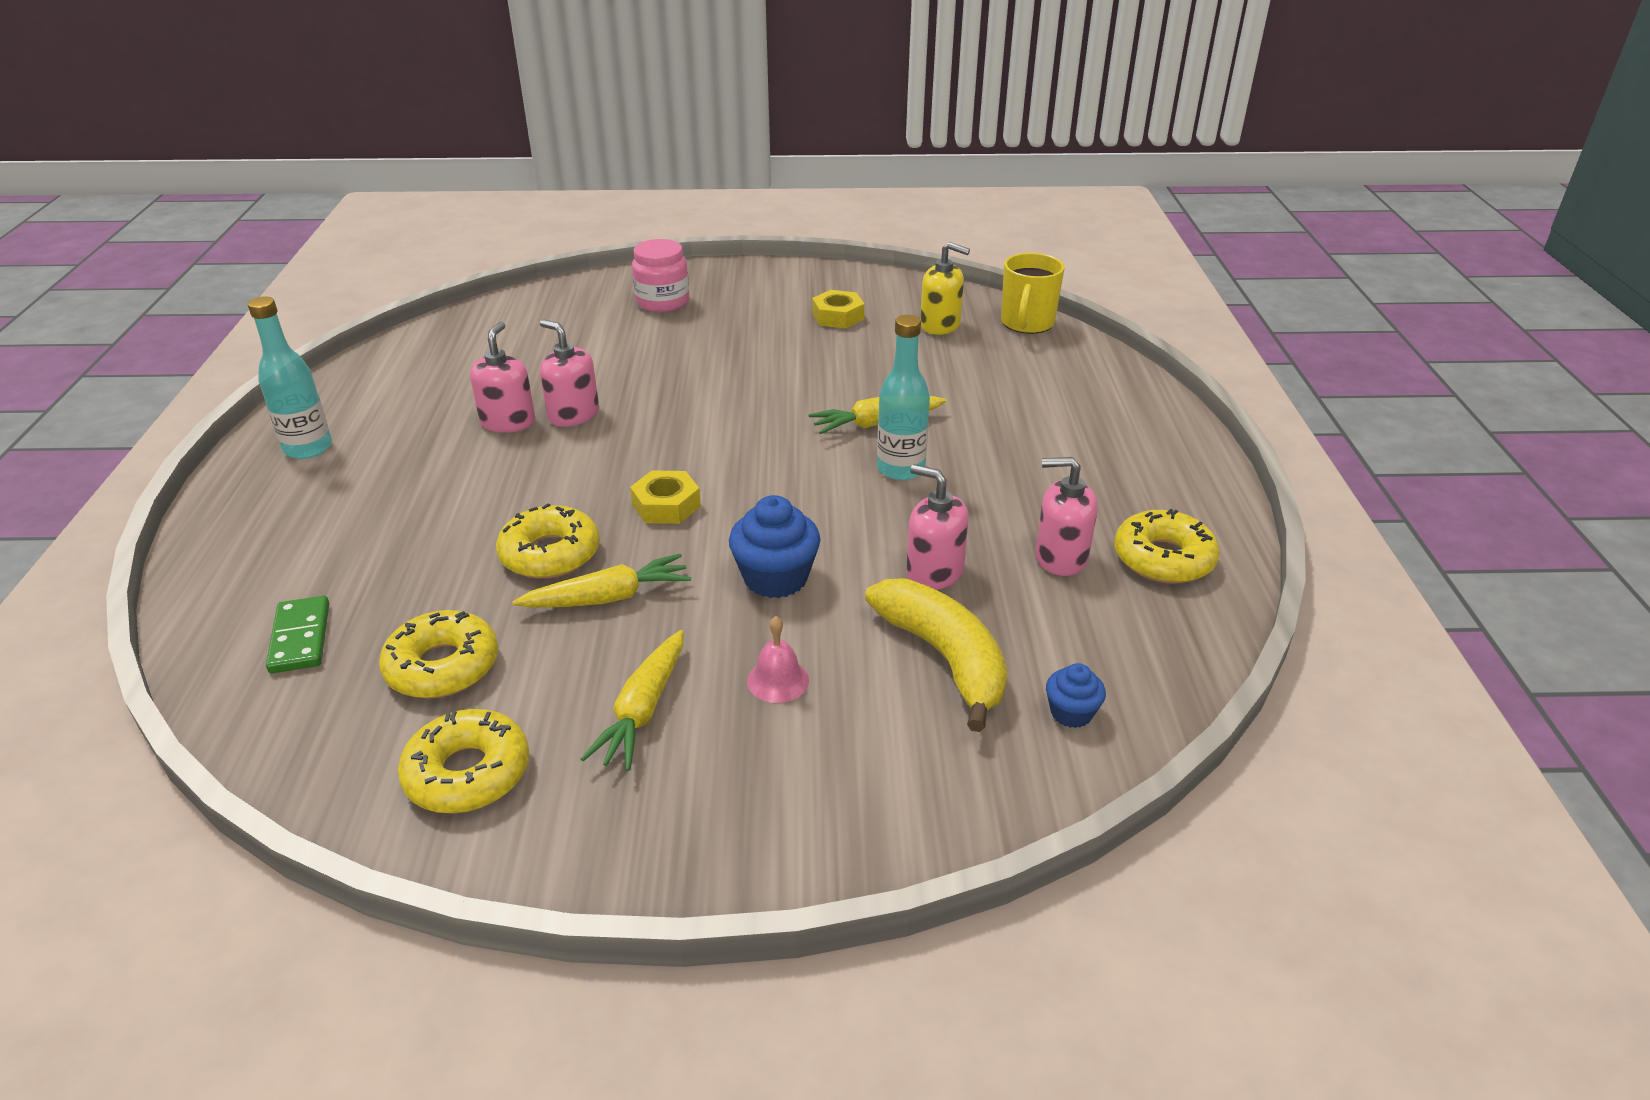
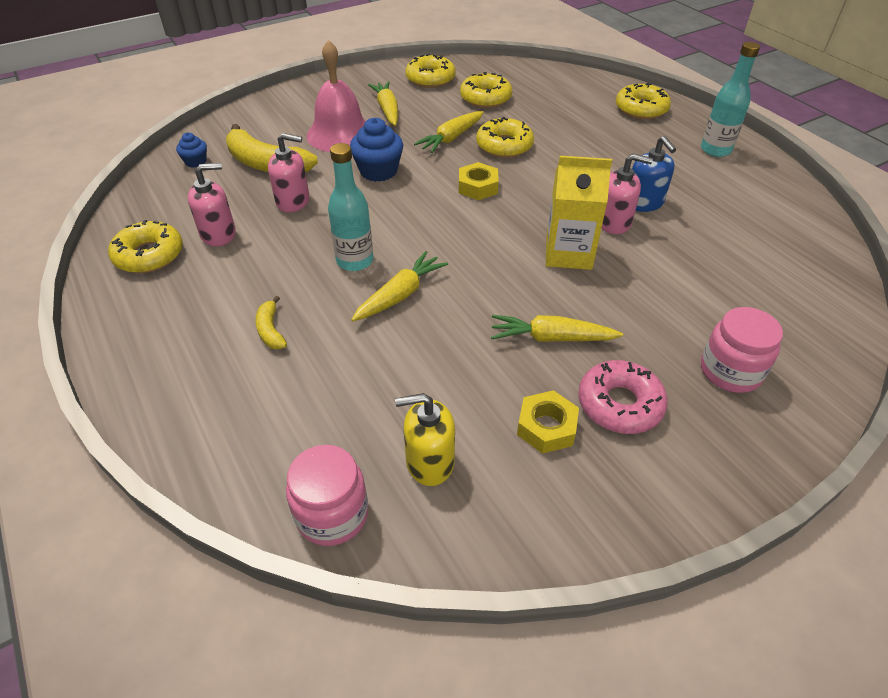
camera: 150 degrees right, 10 degrees up
green domino [266,596,329,673] -> none
pink soap dispenser [470,322,535,433] -> blue soap dispenser [632,136,676,212]
pink bell [747,616,809,703] -> pink bell [306,40,366,152], size x2.22
yellow mug [1001,253,1065,334] -> pink jar [286,445,368,546]
none -> yellow banana [255,296,287,350]
none -> yellow carrot [491,315,623,342]
none -> yellow carton [546,156,612,270]
none -> pink donut [578,360,668,434]
none -> yellow donut [616,83,671,119]

